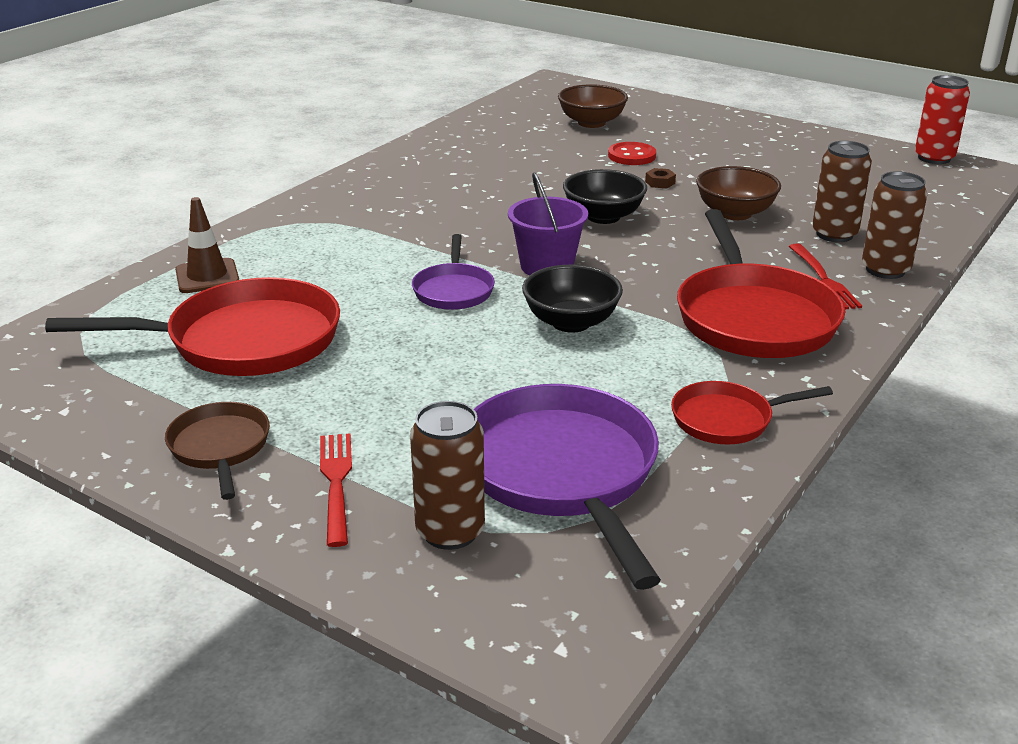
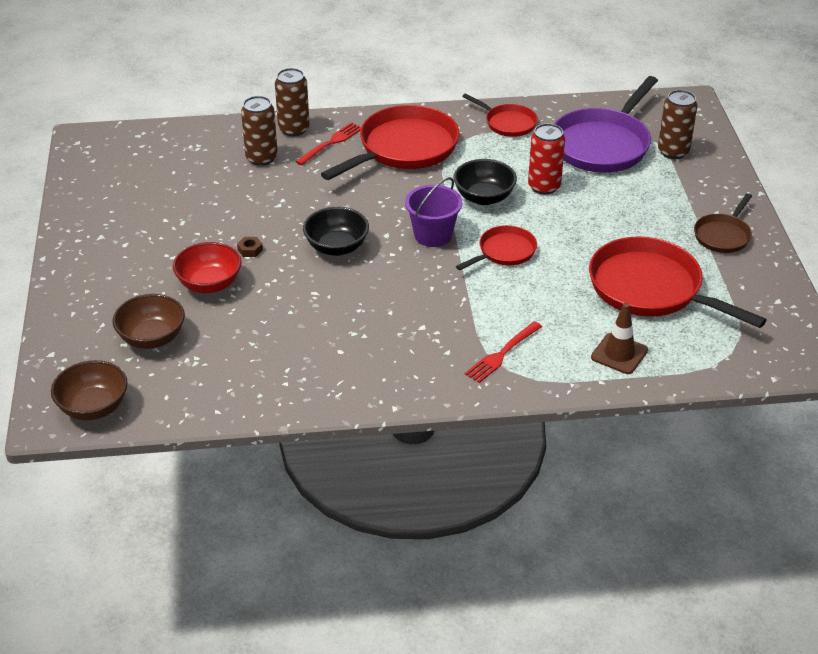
camera: 130 degrees left, 10 degrees up
red fork [320,433,352,547] -> red fork moved to [465,321,542,383]
purple pan [412,234,495,310] -> red pan [456,225,537,270]
red button [608,142,656,165] -> red bowl [173,242,242,293]
brown bowl [696,166,781,220] -> brown bowl moved to [51,360,128,420]
red can [915,75,970,164] -> red can moved to [528,123,565,195]

